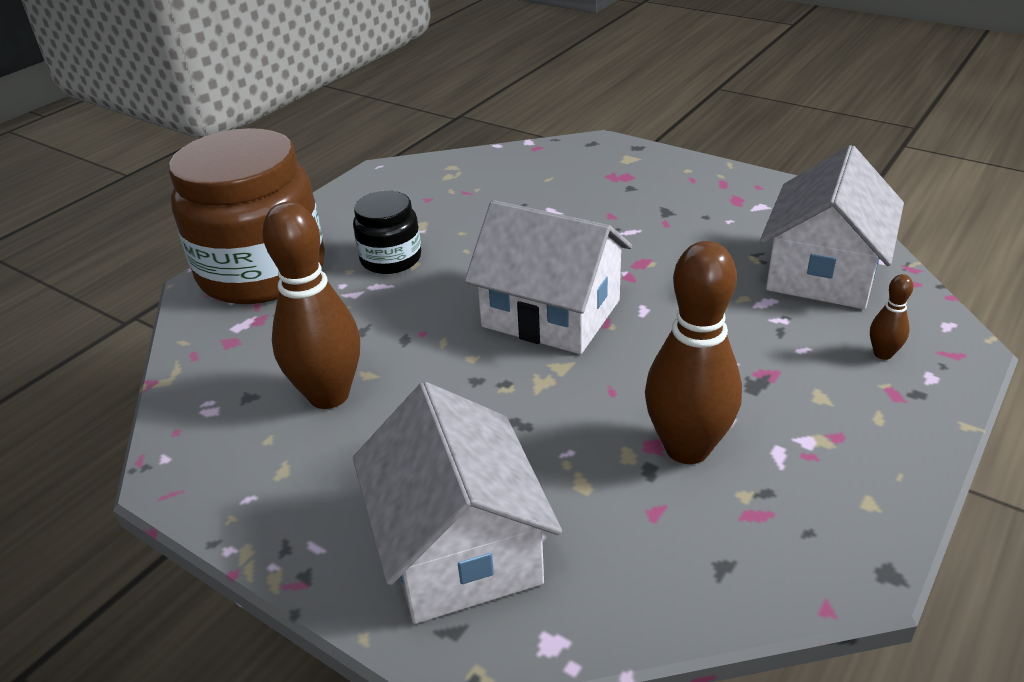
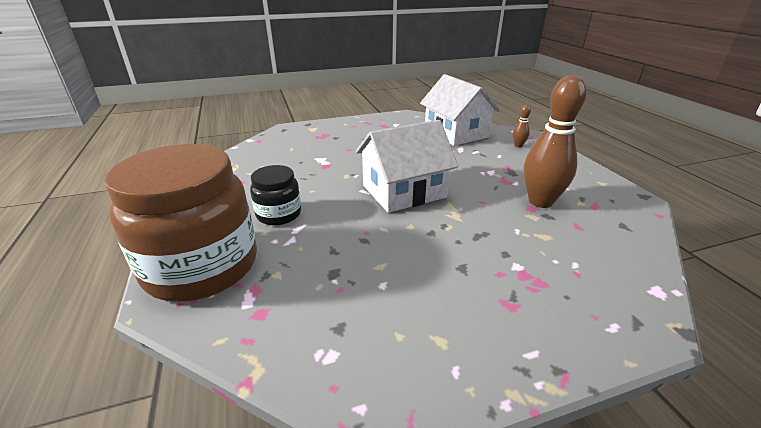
camera: 55 degrees left, 5 degrees down
brown bowling pin [262,202,360,409] -> none
white house [353,382,562,624] -> none

